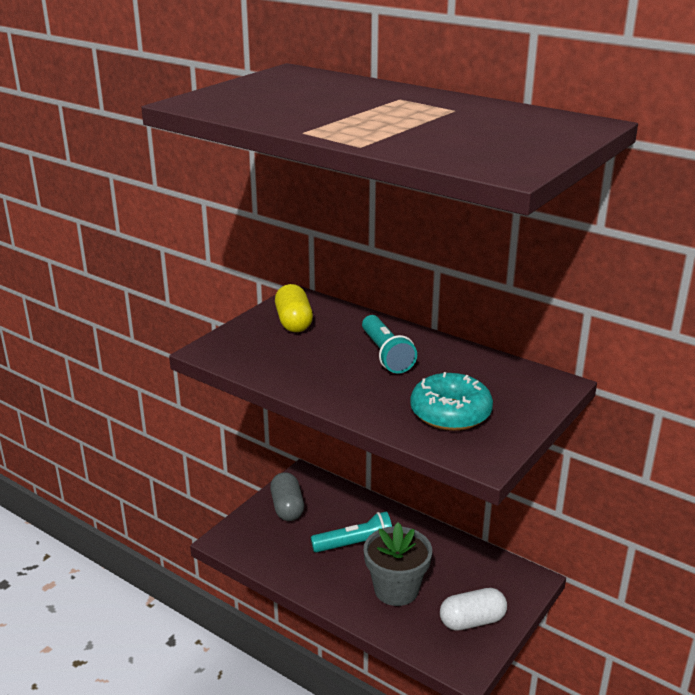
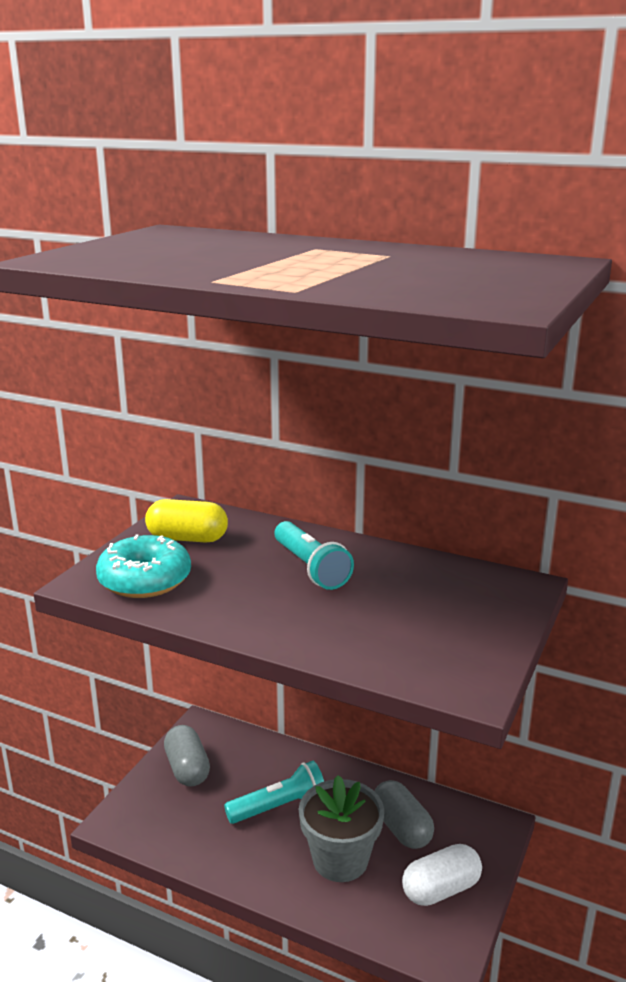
camera: 10 degrees left, 5 degrees down
yellow capsule [275,284,313,332] -> yellow capsule turned 60 degrees counterclockwise [145,499,228,542]
turquoise donut [410,372,493,431] -> turquoise donut moved to [96,535,191,598]
none -> grey capsule [374,780,434,849]

